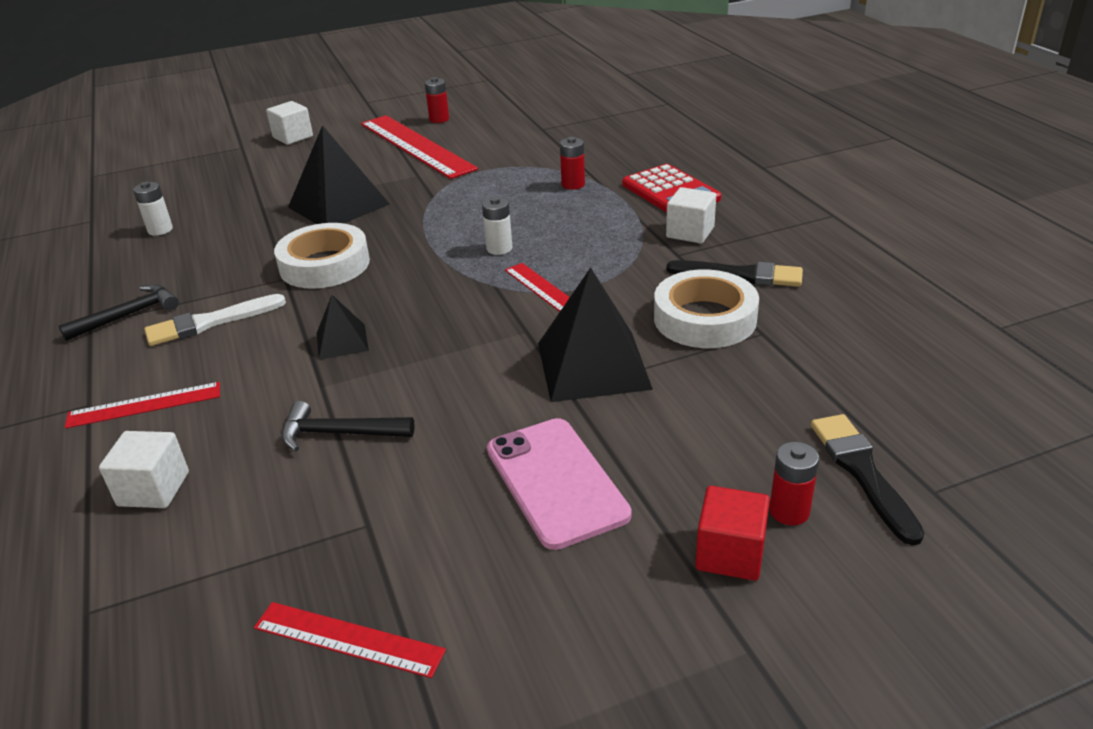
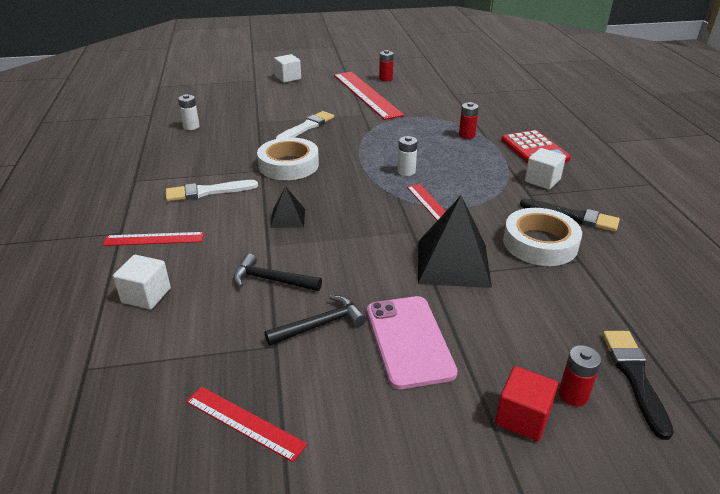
camera: 10 degrees right, 0 degrees up
black hammer [59,284,179,341] -> black hammer moved to [265,295,366,346]
black pyramid [288,125,390,224] -> white brush [276,111,334,139]

